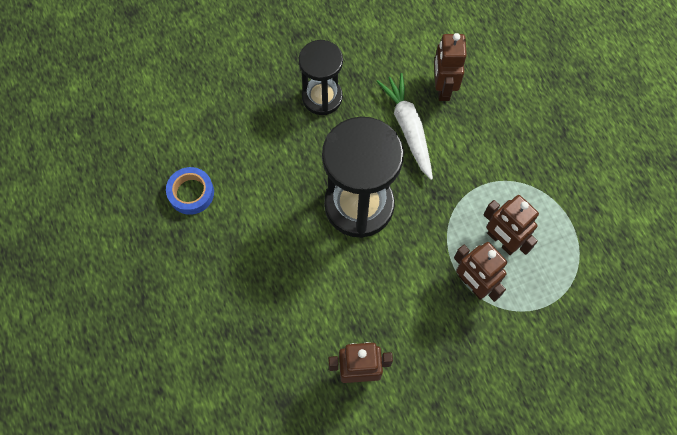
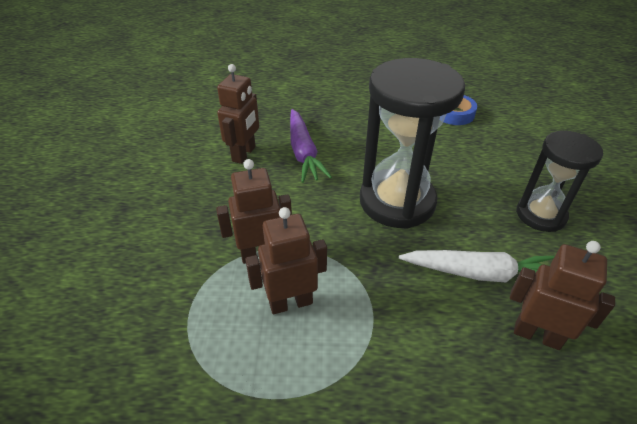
camera: 115 degrees right, 25 degrees down
none -> purple carrot [290,109,332,183]

